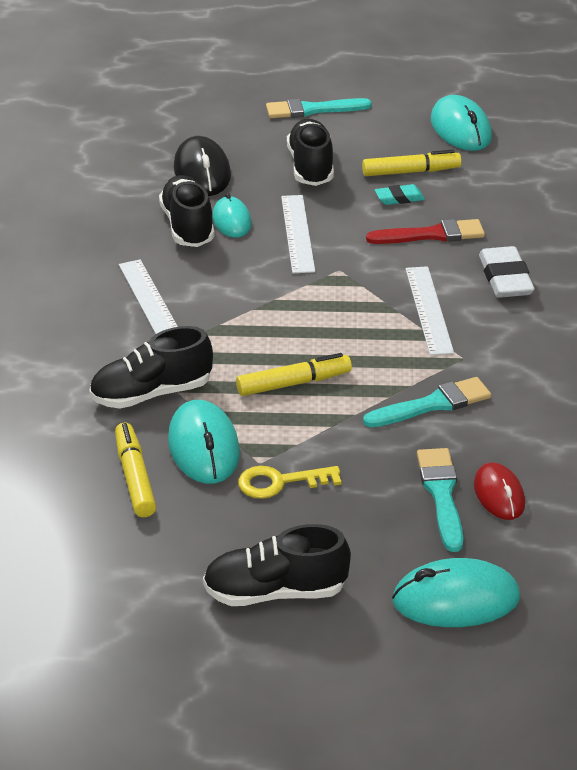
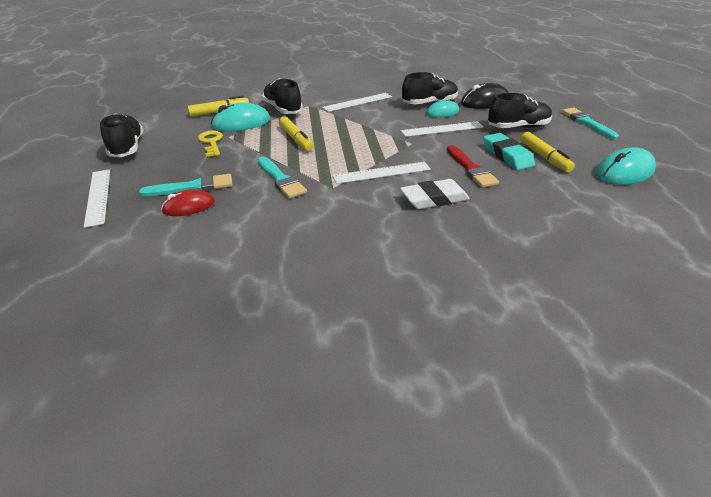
camera: 80 degrees right, 0 degrees up
turquoise eraser [375,184,425,205] -> turquoise eraser [483,133,535,170], size x1.72
turquoise mouse [392,558,520,627] -> white ruler [84,169,110,228]

